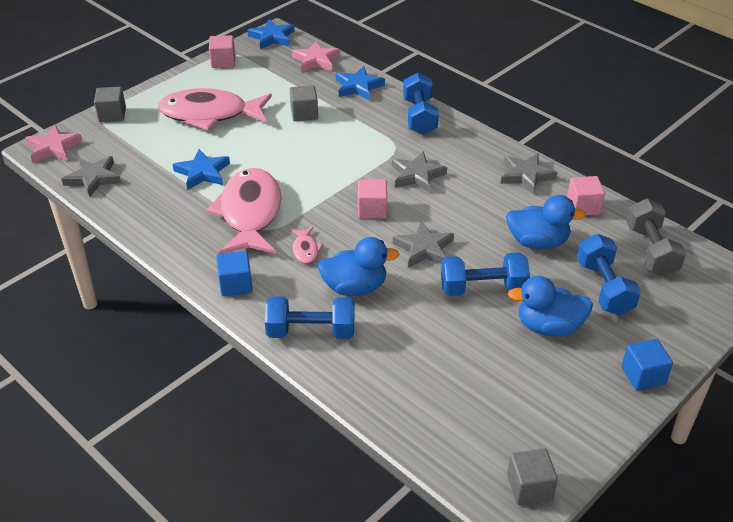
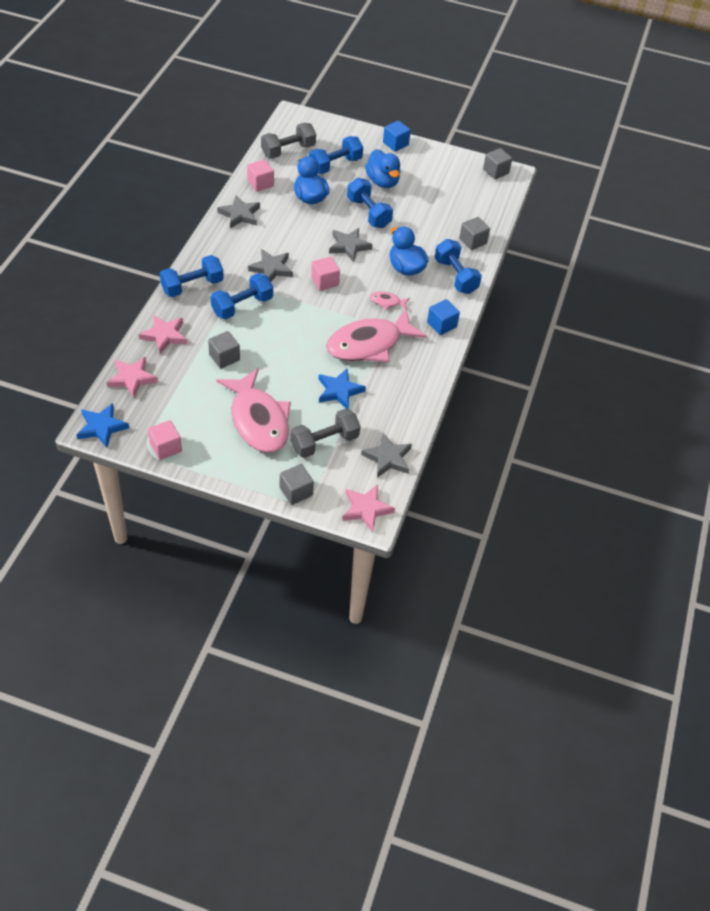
camera: 120 degrees left, 10 degrees up
pink fish [291,227,323,264] -> pink fish turned 135 degrees counterclockwise [370,291,410,310]
blue star [336,66,385,100] -> pink star [139,315,187,354]
none -> blue dumbbell [211,273,273,319]
none -> grey dumbbell [290,408,361,458]
none -> grey cube [459,217,490,250]

